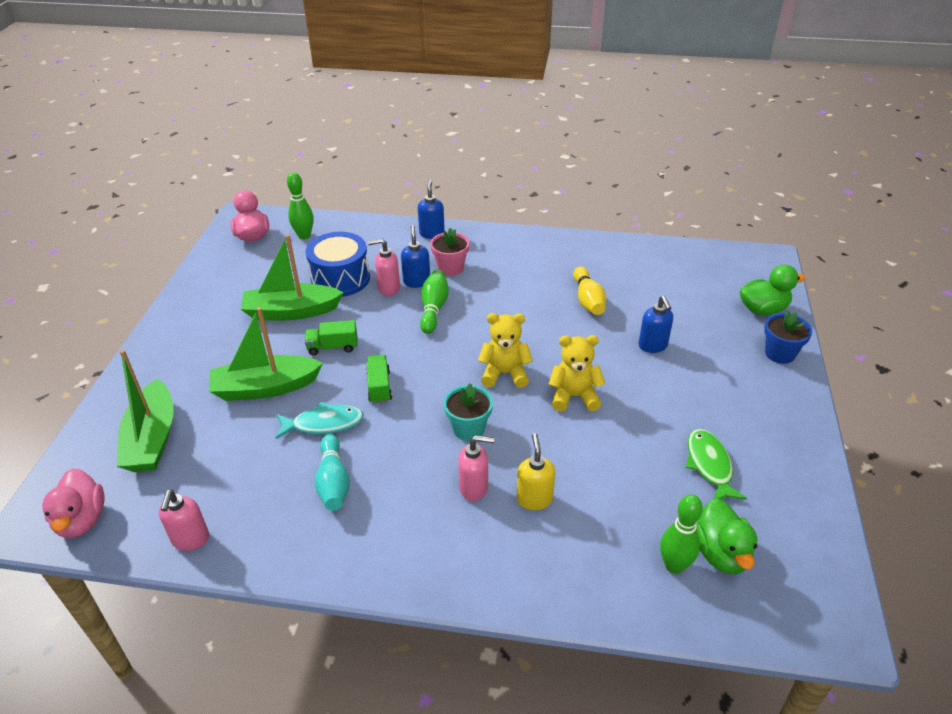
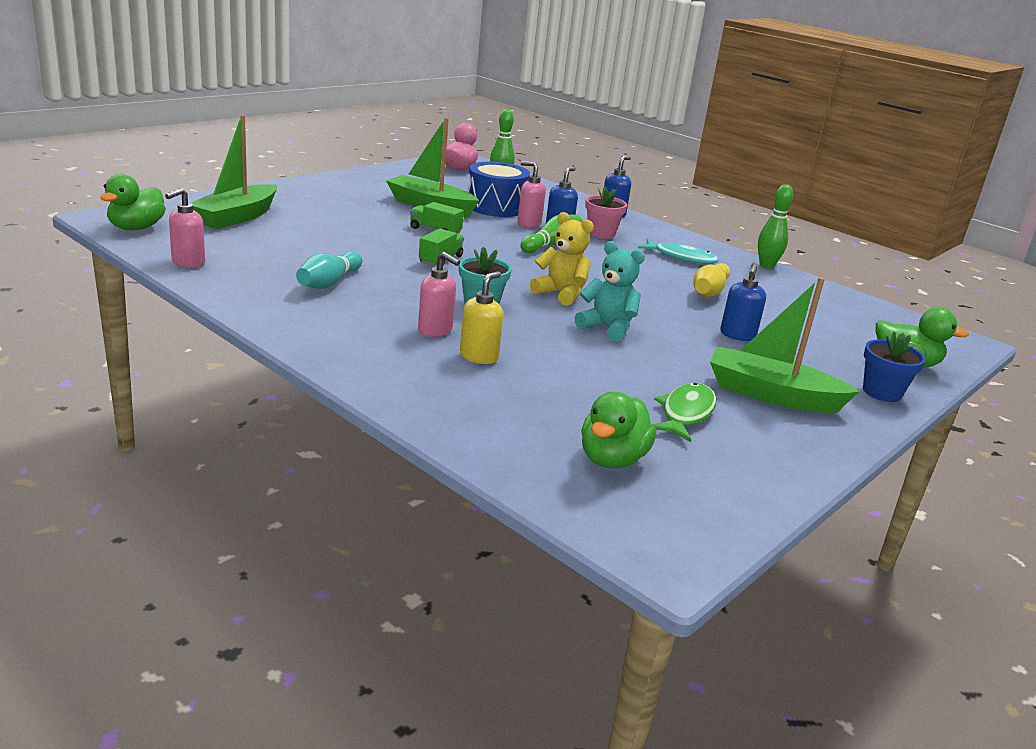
camera: 30 degrees right, 15 degrees down
pink duck [42,468,105,538] -> green duck [100,174,166,230]
green boat [209,307,323,401] -> green boat moved to [710,277,860,413]
turquoise fish [276,402,364,439] -> turquoise fish moved to [638,238,718,264]
yellow teddy bear [548,335,606,412] -> turquoise teddy bear [575,241,645,342]
green bowling pin [660,495,703,574] -> green bowling pin moved to [758,184,793,269]

